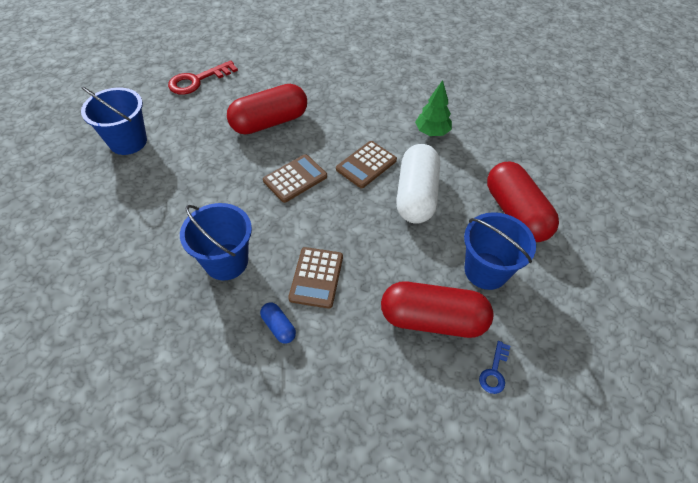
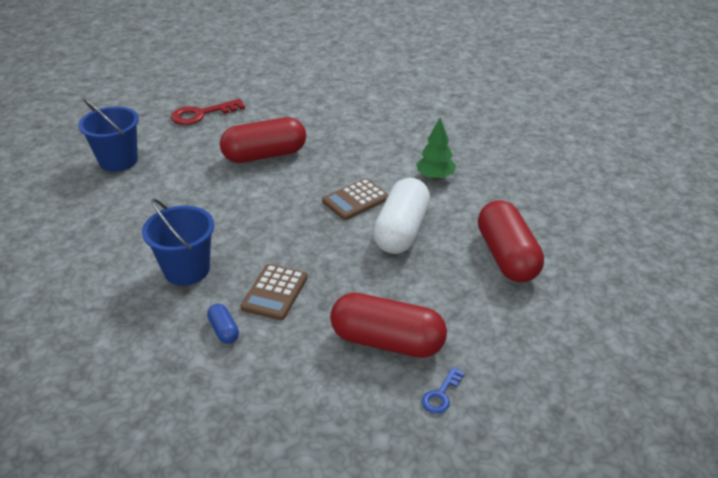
camera: 10 degrees right, 15 degrees down
brown calculator [263,154,327,203] -> none
blue bucket [464,212,536,290] -> none

